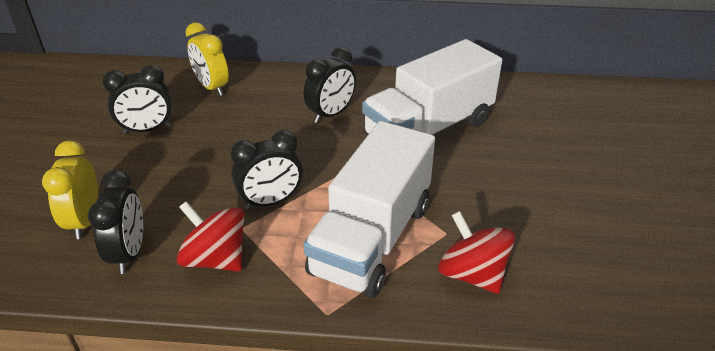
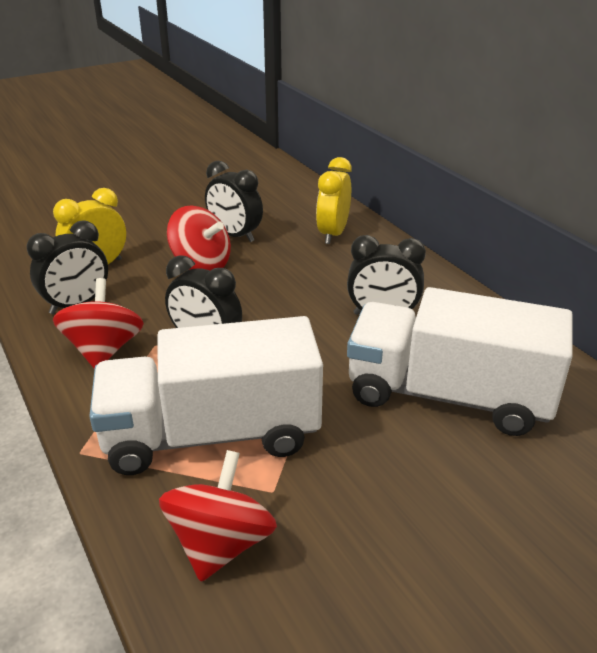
camera: 55 degrees right, 5 degrees down
none -> red spinning top [167,206,231,271]

